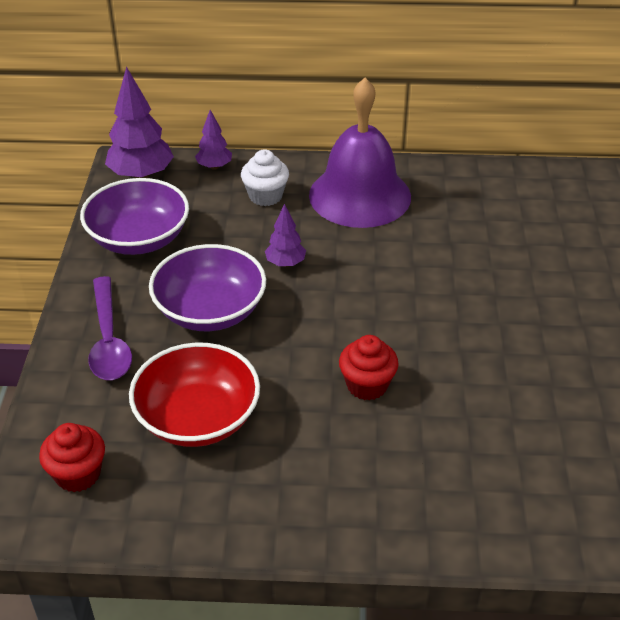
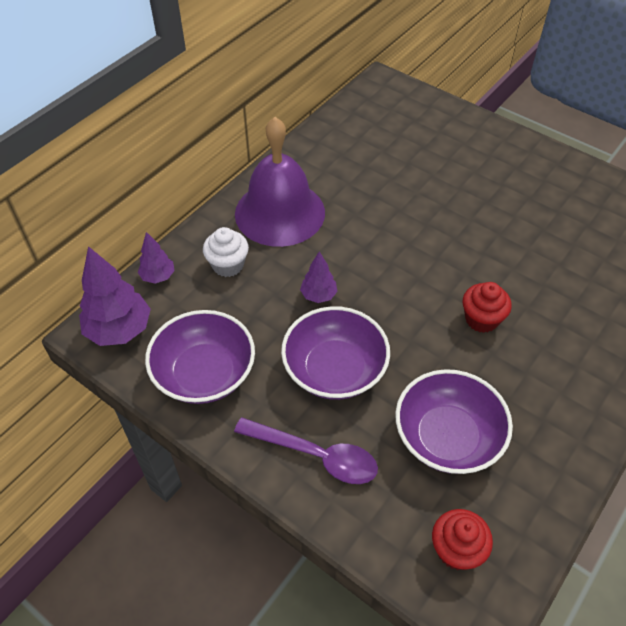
camera: 55 degrees left, 10 degrees up
red bowl [129,342,260,447] -> purple bowl [395,369,513,474]

